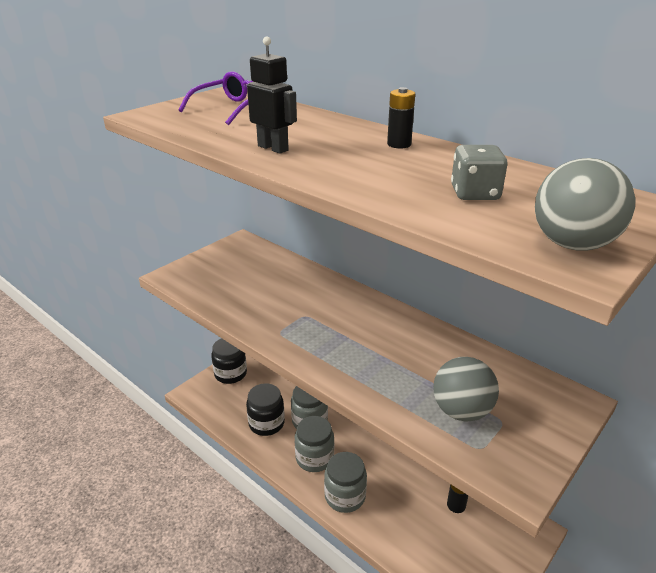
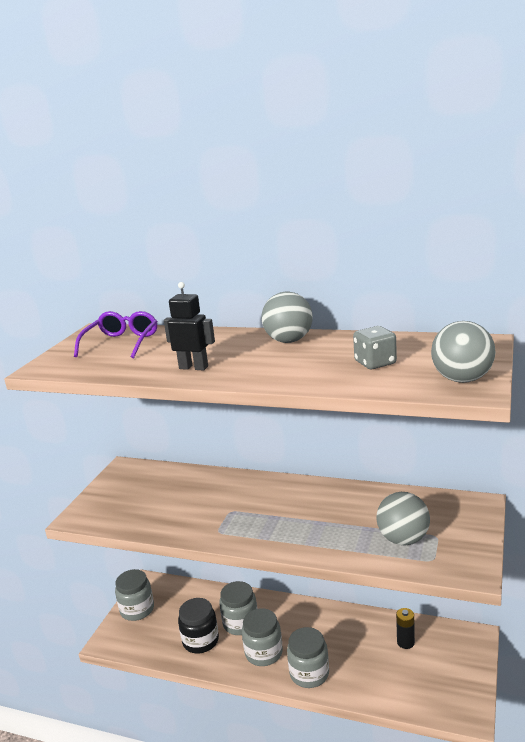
camera: 20 degrees left, 10 degrees down
black jar [211,338,247,384] -> grey jar [115,569,154,621]
black battery [387,87,415,148] -> grey ball [262,292,313,343]

